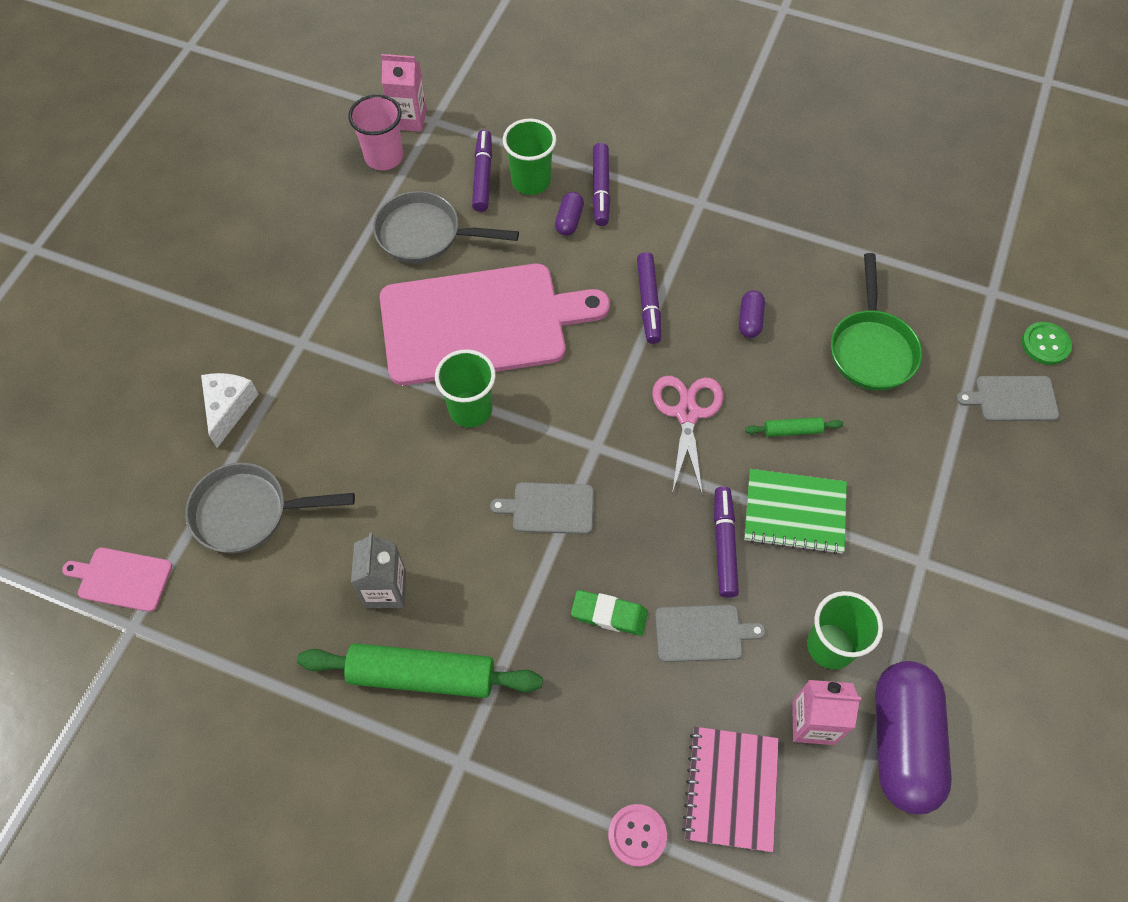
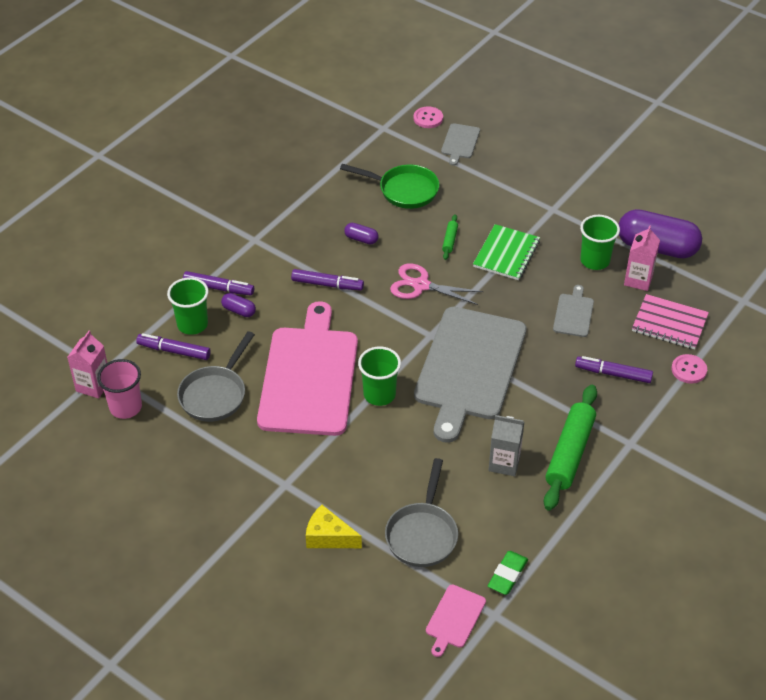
camera: 75 degrees left, 15 degrees down
white cheese [201,373,259,448] -> yellow cheese [306,505,362,548]
grey cutting board [490,482,594,534] -> grey cutting board [414,307,526,443], size x2.41
green eraser [571,590,648,636] -> green eraser moved to [488,551,528,595]
purple marker [714,486,739,598] -> purple marker moved to [575,356,653,383]
green button [1022,322,1072,365] -> pink button [414,106,443,128]

